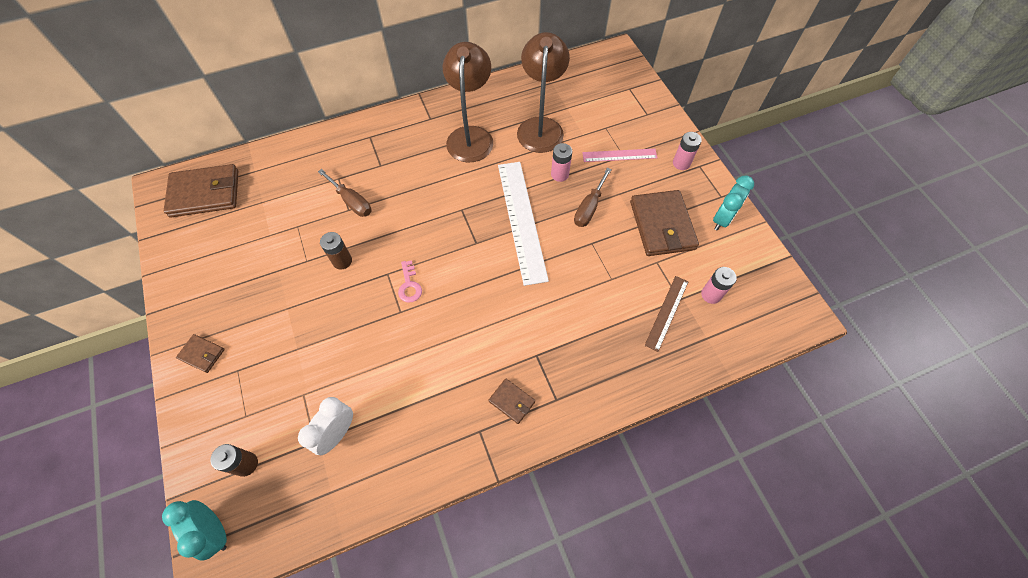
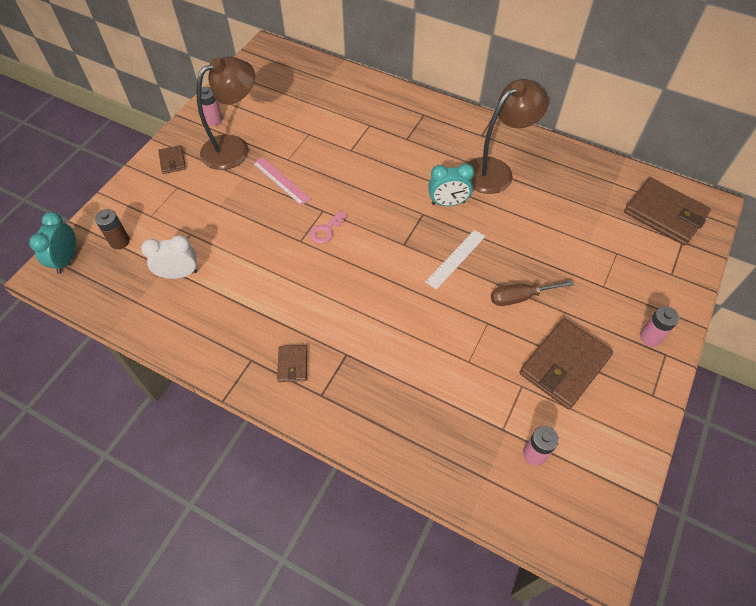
camera: 50 degrees right, 5 degrees down
brown wallet [164,164,238,218] -> brown wallet moved to [624,177,711,246]
brown screwdriver [318,169,371,217] -> none
brown battery [320,232,352,270] -> none
white ruler [498,162,549,286] -> white ruler [426,230,485,290], size x0.55
brown lamp [517,32,570,153] -> brown lamp moved to [196,56,255,170]
pink battery [551,143,572,182] -> pink battery moved to [201,87,222,126]
pink ruler [582,149,657,162] -> pink ruler moved to [253,157,311,206]
brown ruler [644,276,688,352] -> none
turquoise clock [713,176,754,230] -> turquoise clock moved to [428,163,474,206]

